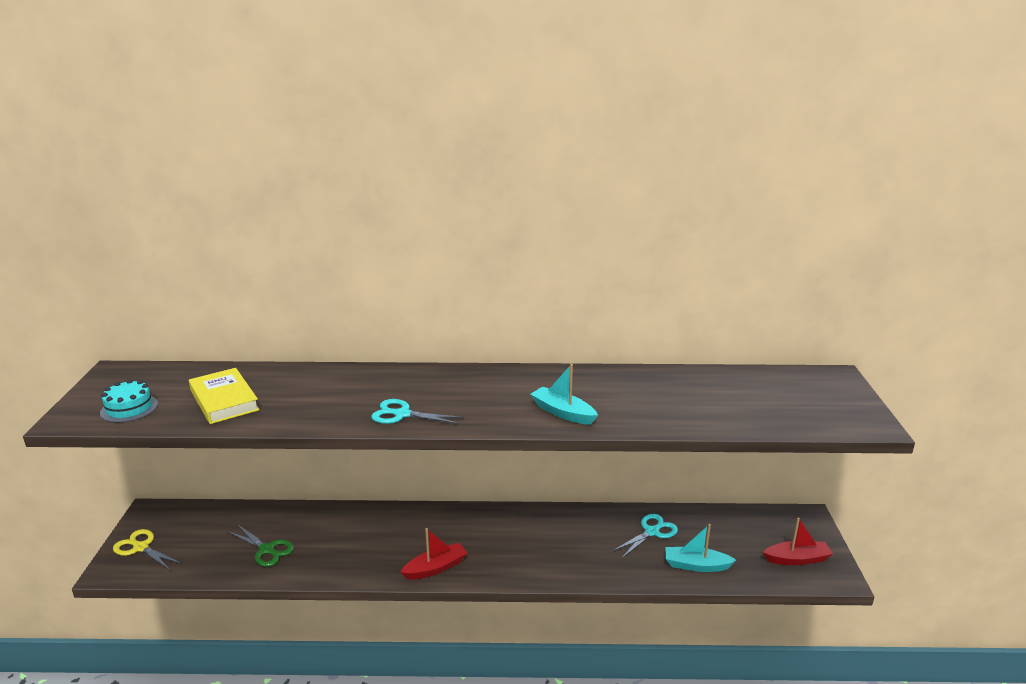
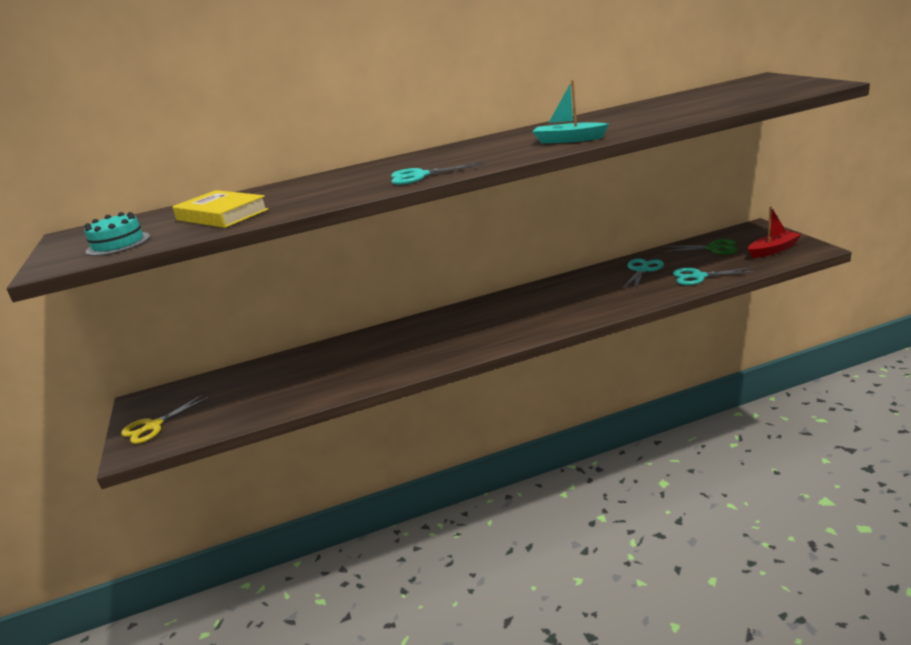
camera: 15 degrees left, 0 degrees up
yellow scissors [113,529,180,570] -> yellow scissors turned 60 degrees counterclockwise [121,394,210,444]
green scissors [227,524,294,567] -> green scissors moved to [663,239,737,254]
red boat [400,528,467,580] -> none
turquoise boat [665,524,736,572] -> turquoise scissors [673,268,755,285]

